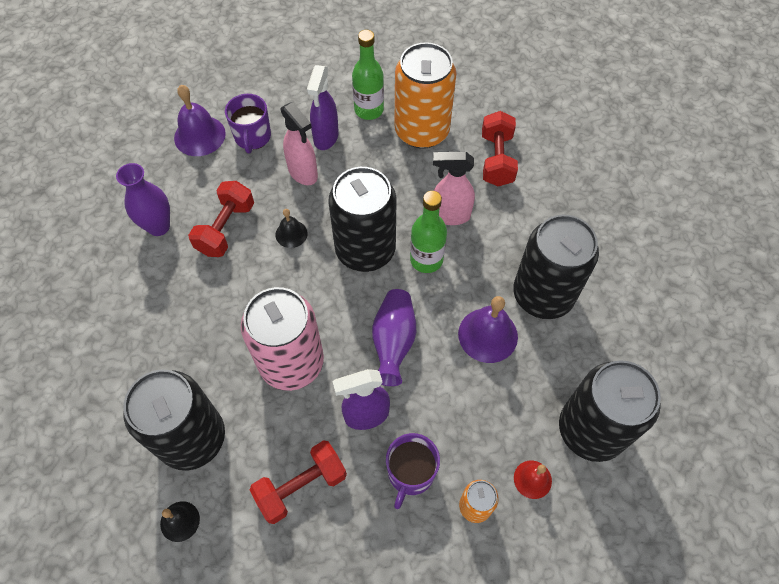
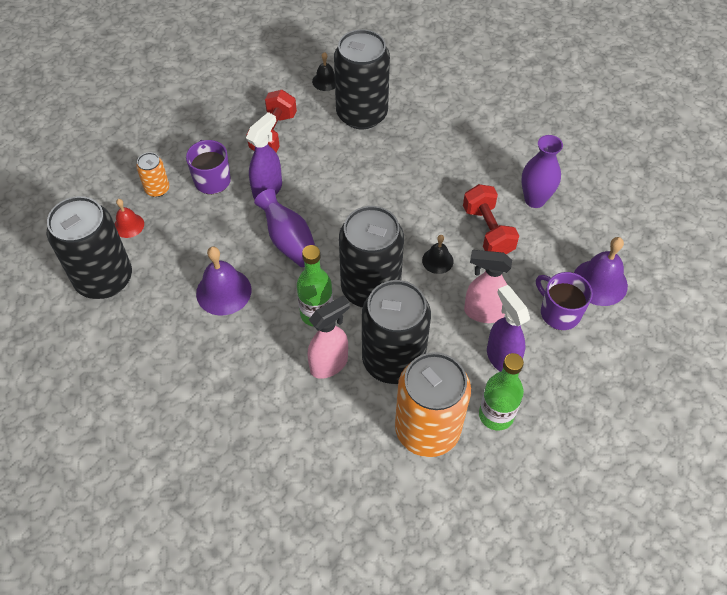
camera: 140 degrees right, 5 degrees down
pink can [241,287,324,391] -> none
red dumbbell [482,111,518,186] -> none
black can [513,214,599,319] -> black can moved to [362,280,431,384]

